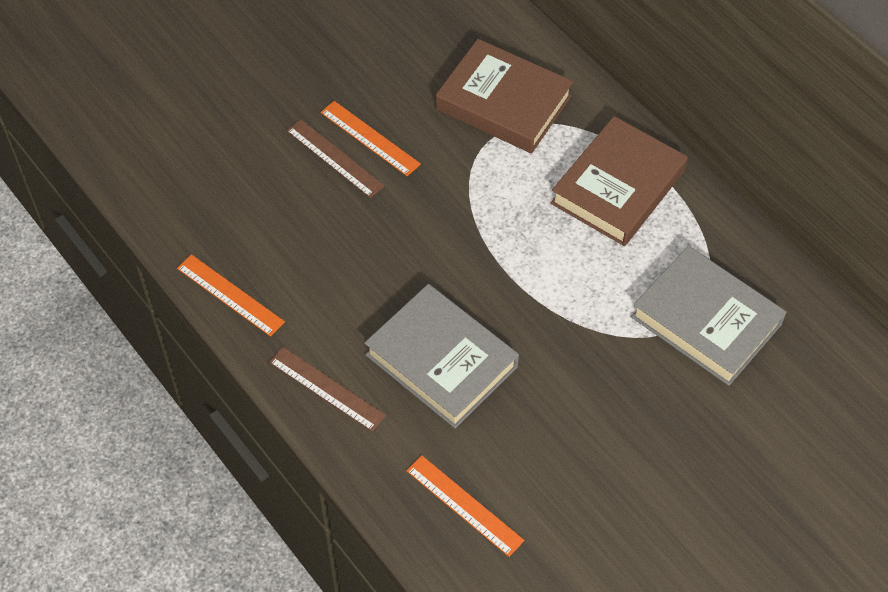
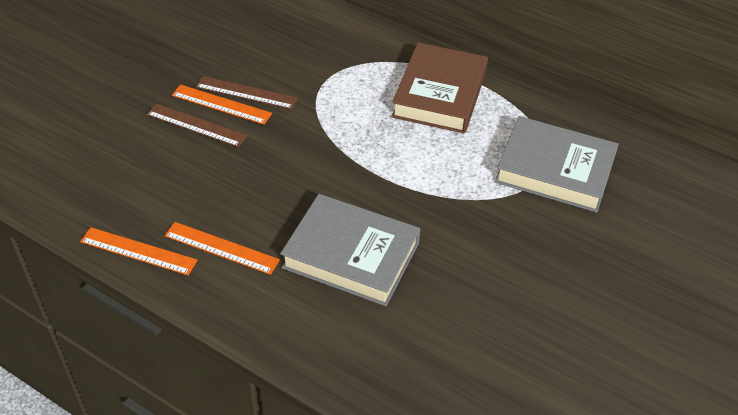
camera: 20 degrees left, 10 degrees down
brown ruler [269,347,386,432] -> brown ruler moved to [196,76,298,109]
orange ruler [406,455,524,557] -> orange ruler moved to [164,222,280,275]
brown book [436,39,573,153] -> none

